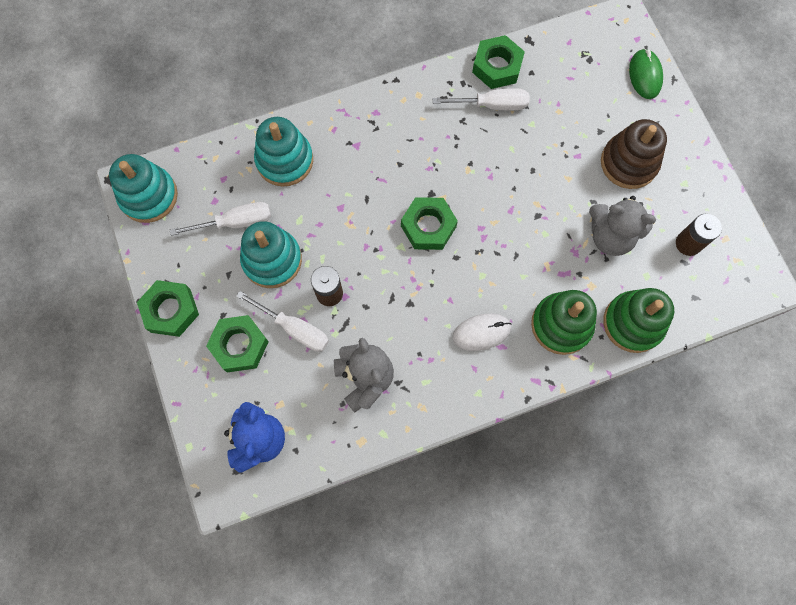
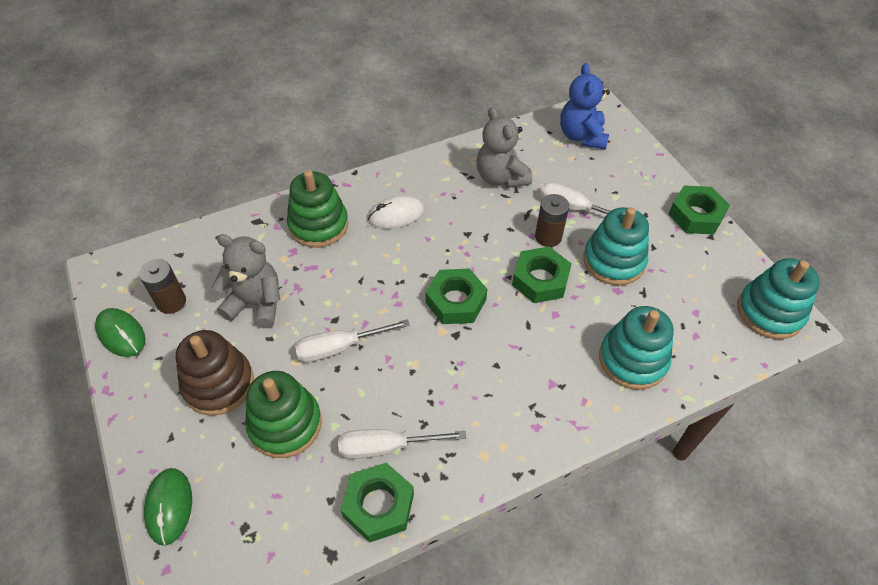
camera: 175 degrees right, 20 degrees down
white screwdriver [170,202,271,236] -> white screwdriver moved to [295,319,410,362]
green nut [206,315,269,372] -> green nut moved to [512,247,572,303]
green stacking toy [603,288,674,353] -> green stacking toy moved to [245,371,322,458]
none -> green mouse [95,308,146,357]

